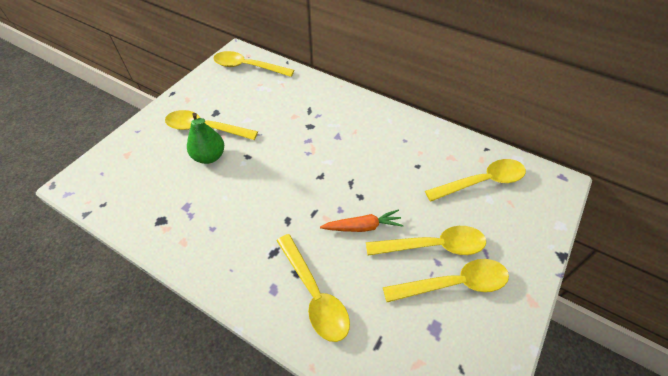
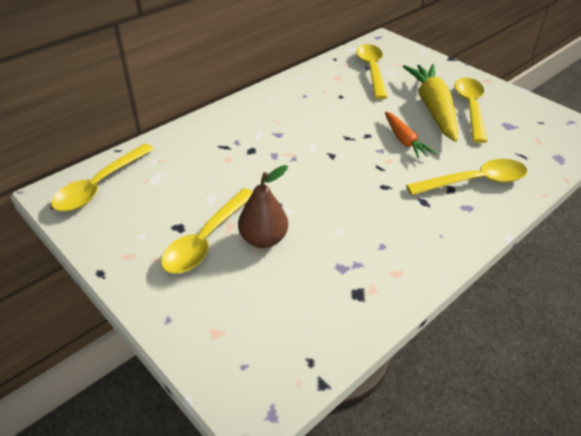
camera: 75 degrees left, 10 degrees down
green pear [187,113,224,164] -> brown pear [238,165,288,248]
orange carrot [320,209,403,232] -> orange carrot turned 150 degrees clockwise [385,111,436,159]
yellow spoon [366,226,486,256] -> yellow carrot [403,64,458,142]

